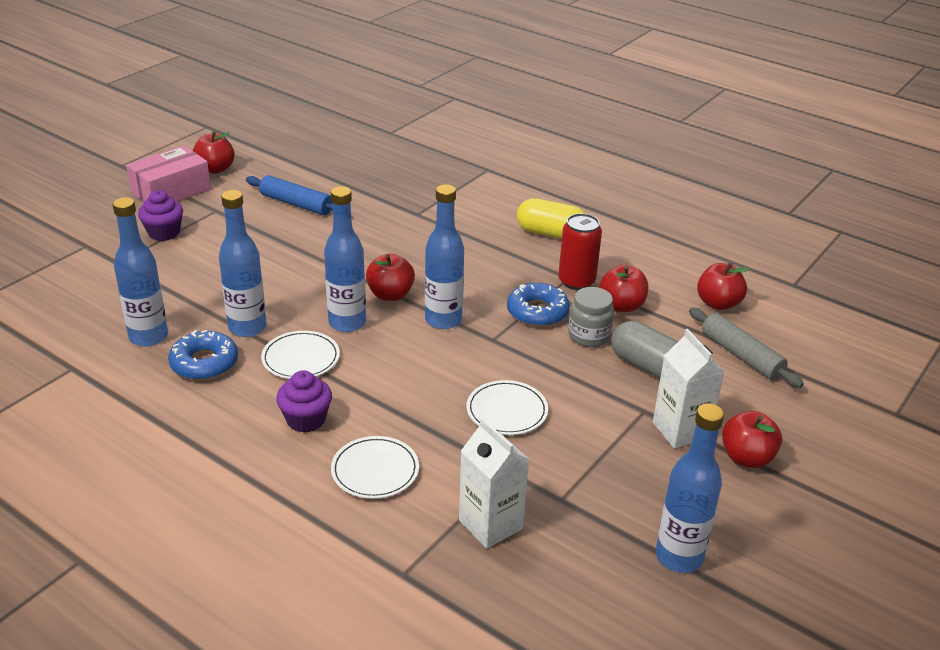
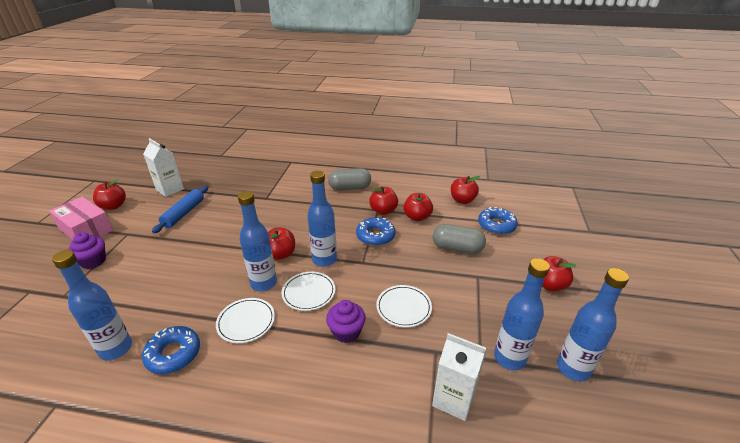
camera: 25 degrees left, 0 degrees up
pink box [126,145,211,202] -> pink box turned 75 degrees counterclockwise [49,197,113,240]
blue bottle [219,190,266,337] -> blue bottle moved to [494,258,550,370]
blue rolling pin [246,175,333,215] -> blue rolling pin turned 75 degrees counterclockwise [152,186,208,233]
purple cupcake [276,370,332,433] -> purple cupcake moved to [326,300,366,343]
white plate [331,436,419,499] -> white plate moved to [282,272,335,311]
yellow capsule [517,198,584,239] -> grey capsule [328,168,371,190]
red can [558,213,602,290] -> red apple [369,186,398,215]
grey jar [568,287,614,347] -> none
white carton [653,329,725,449] -> white carton moved to [143,138,184,197]
grey rolling pin [689,308,804,388] -> blue donut [478,207,518,235]

